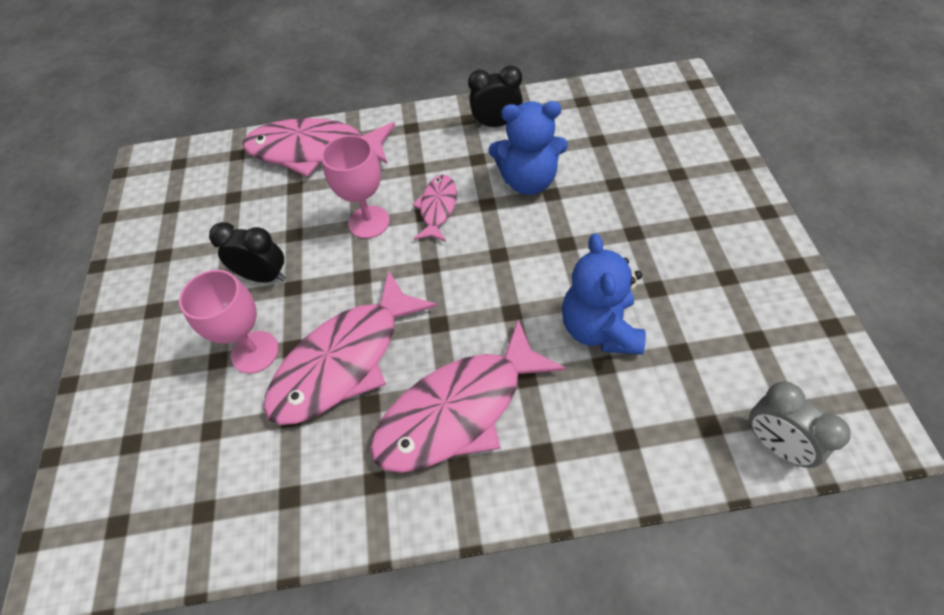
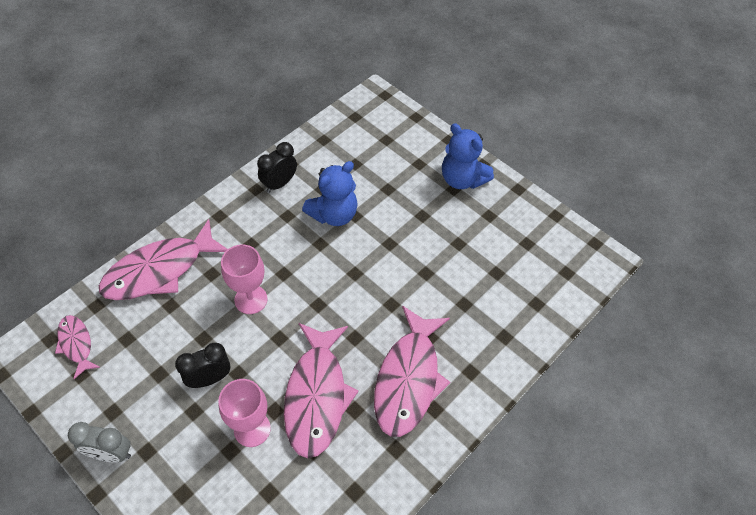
camera: 45 degrees left, 0 degrees up
pink fish [413,175,457,242] -> pink fish moved to [55,315,100,379]
blue teddy bear [562,233,646,355] -> blue teddy bear moved to [442,123,494,189]
grey clock [749,381,851,468] -> grey clock moved to [68,422,131,463]

